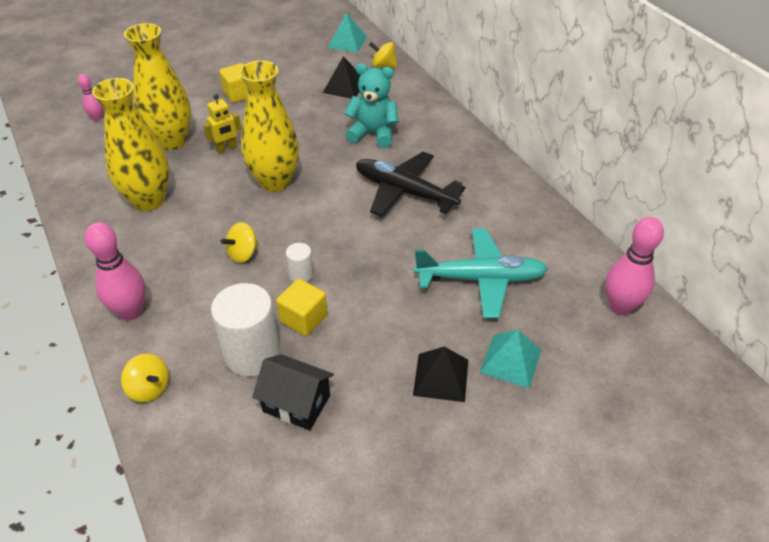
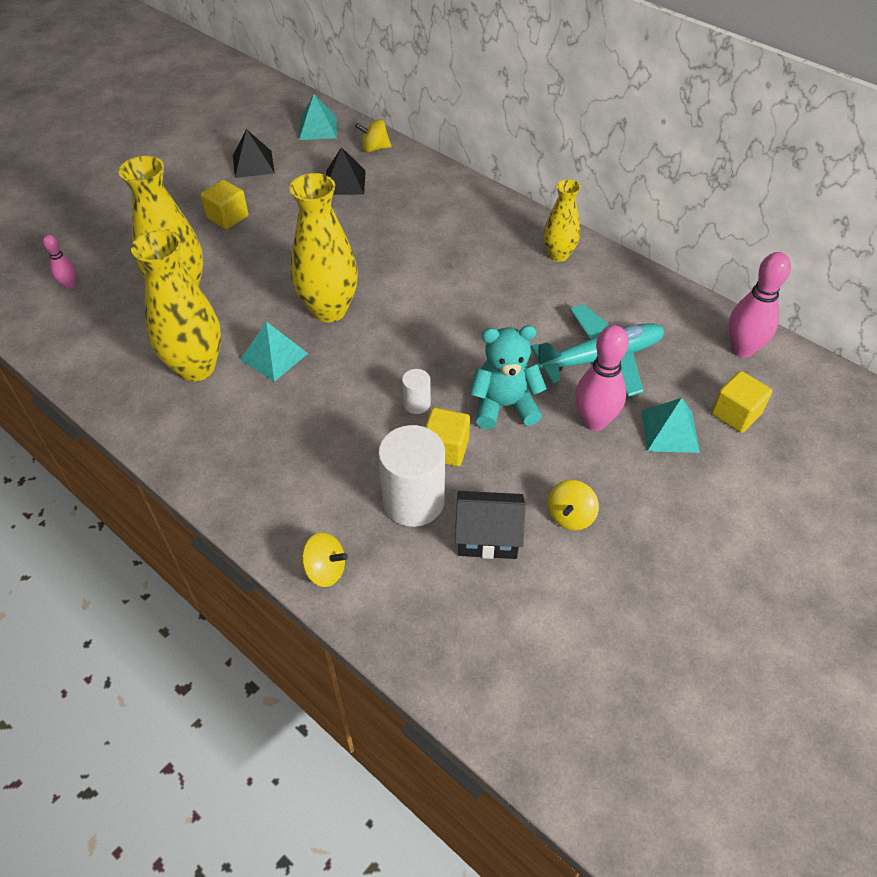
camera: 20 degrees left, 5 degrees up
pink bowling pin [85,222,146,321] -> pink bowling pin moved to [575,325,629,431]
yellow robot [203,94,241,154] -> none
yellow spinning top [221,222,259,263] -> yellow spinning top moved to [548,480,599,530]
turquoise teddy bear [344,63,399,148] -> turquoise teddy bear moved to [470,325,547,429]
black plane [356,152,466,217] -> none
black pyramid [413,347,468,402] -> black pyramid moved to [233,129,275,178]
none -> turquoise pyramid [240,322,308,382]
none -> yellow vase [543,179,580,262]
none -> yellow cube [711,371,772,433]

